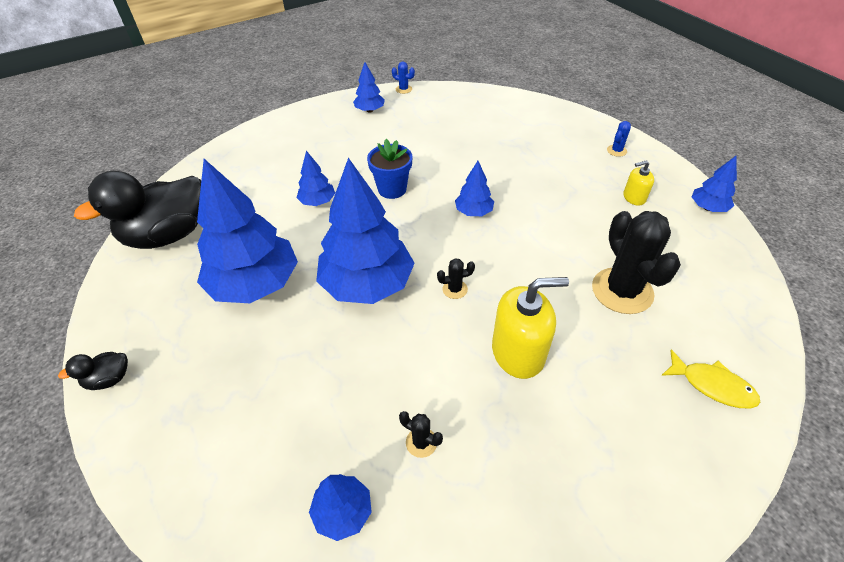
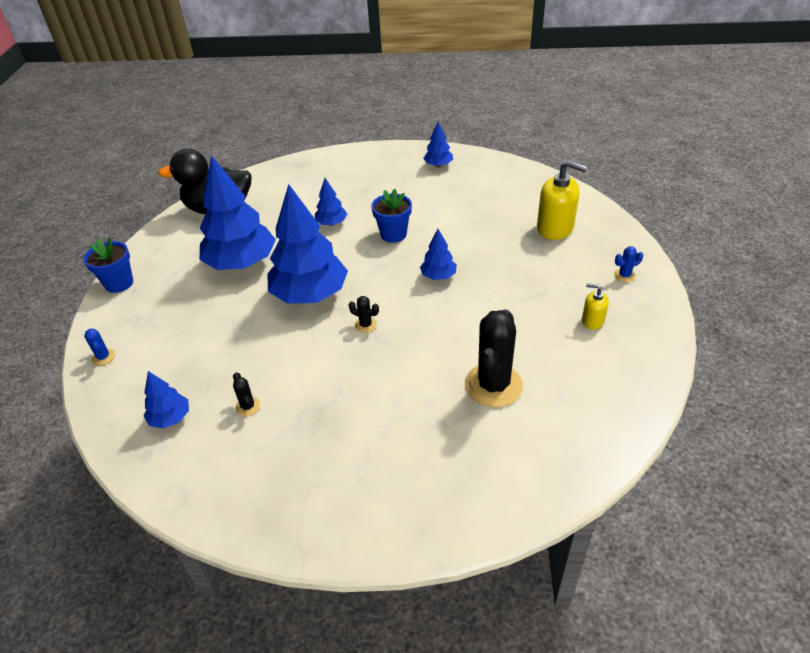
camera: 35 degrees right, 5 degrees down
black duck [58,352,128,390] -> blue flower pot [83,238,133,293]
blue cactus [392,62,415,94] -> blue cactus moved to [84,328,115,366]
yellow soap dispenser [492,277,569,379] -> yellow soap dispenser moved to [537,160,587,240]
yellow fish [661,349,760,409] -> none
blue tree [692,156,737,212] -> none

